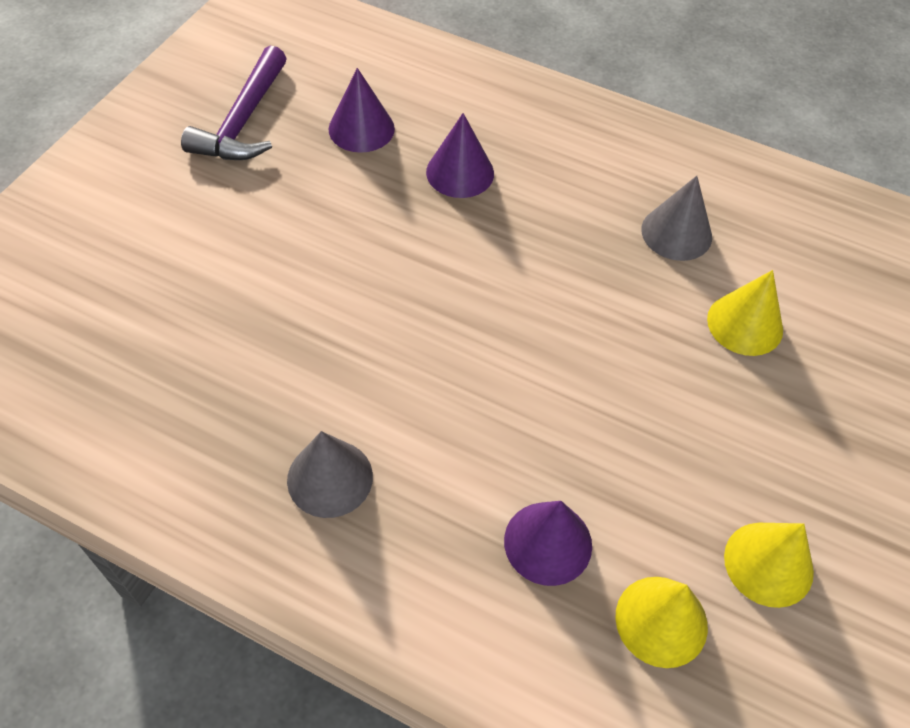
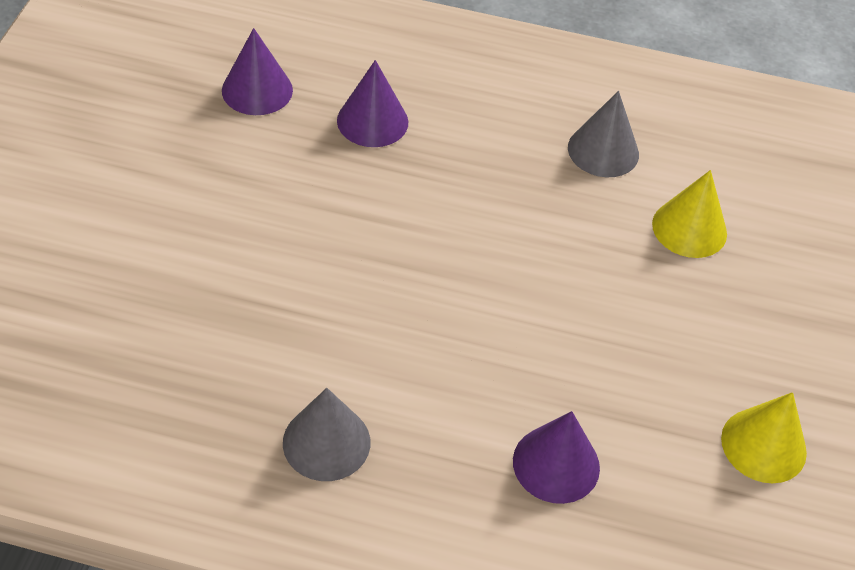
camera: 15 degrees left, 5 degrees down
purple hammer [181,45,287,160] -> none
yellow cone [615,577,708,668] -> none

